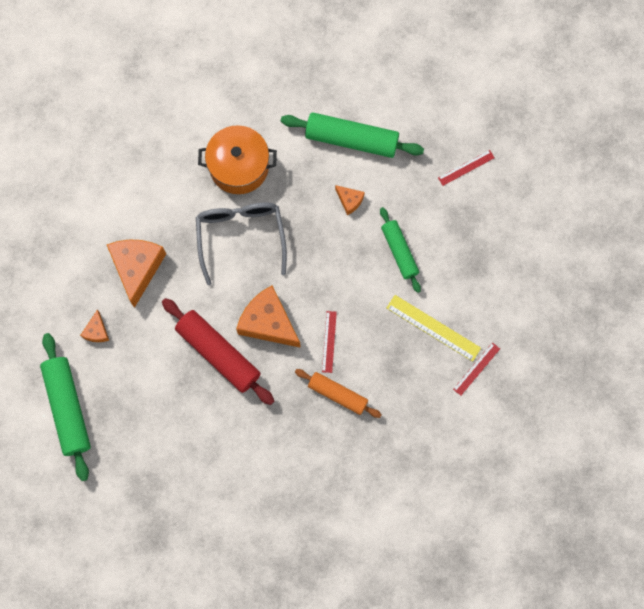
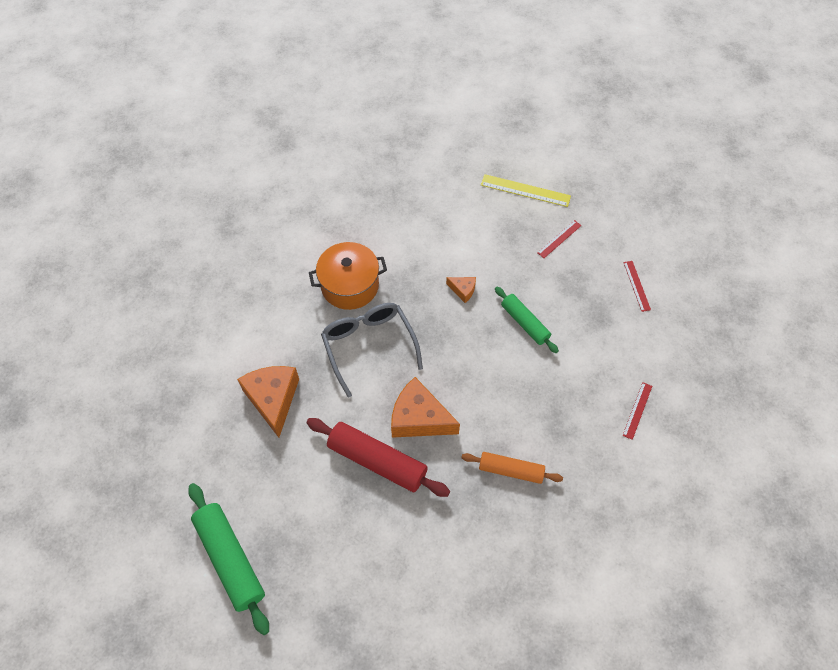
camera: 15 degrees left, 15 degrees down
orange cheese [80,310,109,342] -> none
green rolling pin [281,112,424,158] -> none
red ruler [322,311,337,373] -> red ruler moved to [623,261,651,312]
yellow ruler [387,295,481,362] -> yellow ruler moved to [481,174,571,207]

